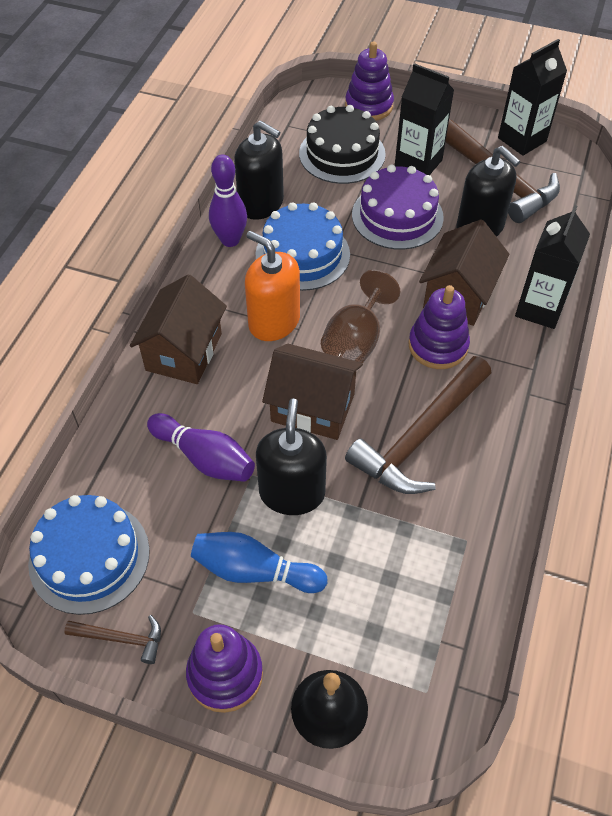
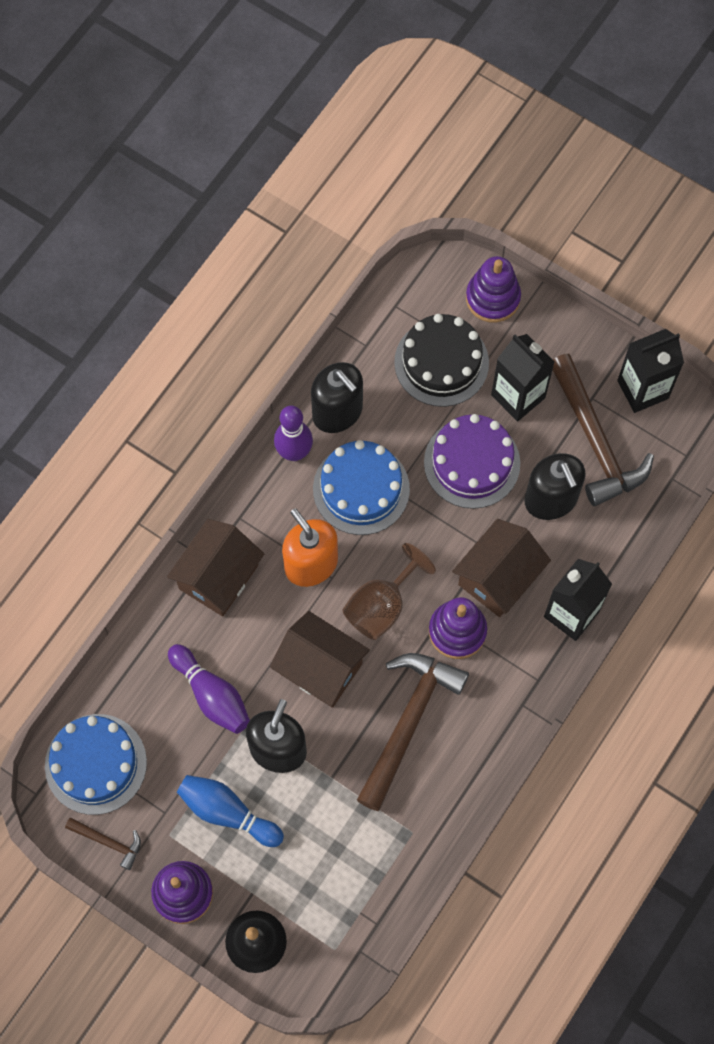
camera: 15 degrees right, 15 degrees up
brown hammer [345,356,491,494] -> brown hammer turned 150 degrees clockwise [357,653,469,811]

